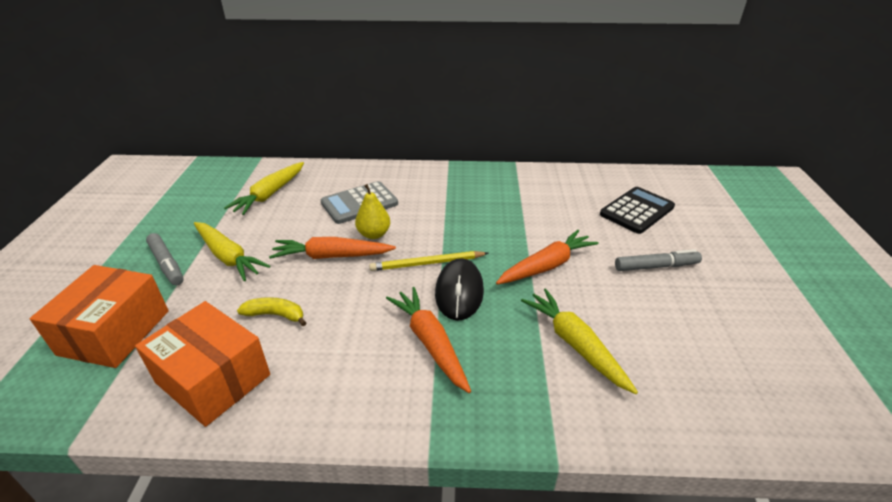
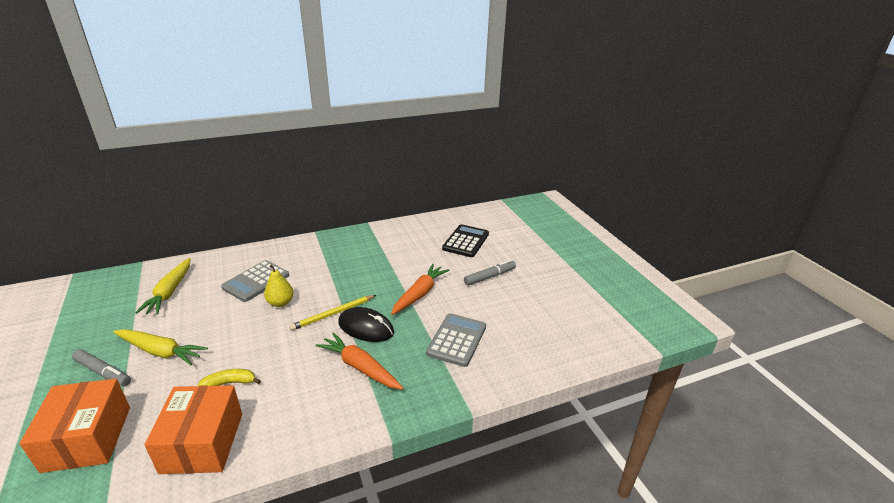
camera: 25 degrees left, 5 degrees down
orange box [135,301,270,427] -> orange box turned 75 degrees clockwise [144,385,242,474]
orange carrot [269,237,396,259] -> none
black mouse [435,258,484,321] -> black mouse turned 45 degrees counterclockwise [338,307,394,342]
yellow carrot [521,289,638,394] -> grey calculator [426,313,486,367]

